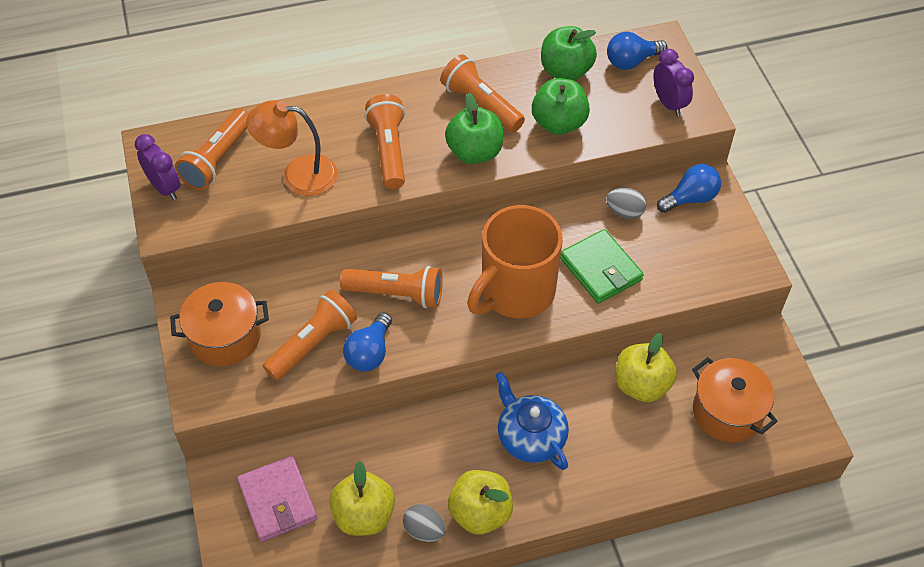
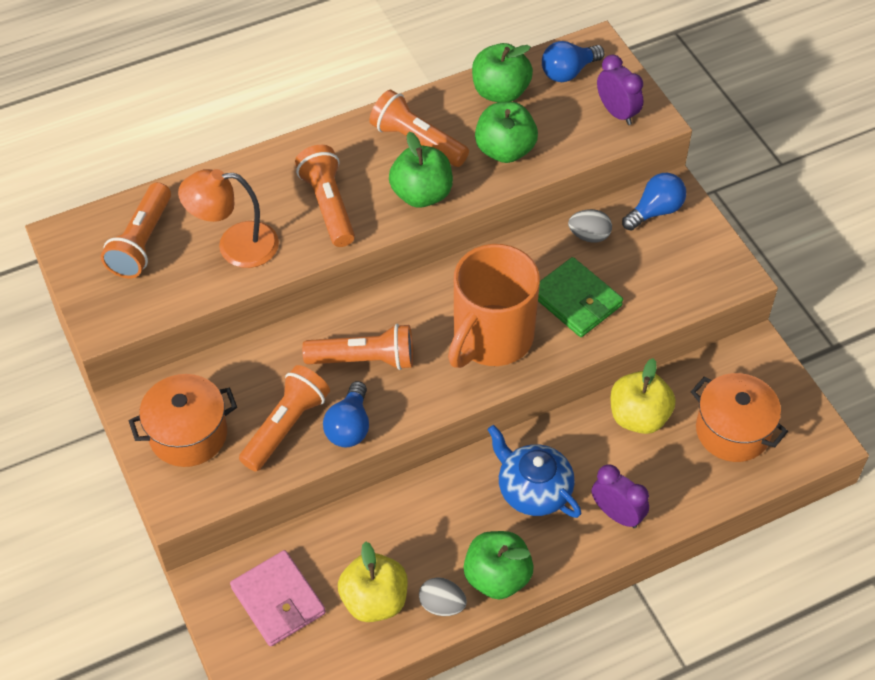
camera: 10 degrees left, 0 degrees up
purple clock [135,134,180,200] -> purple clock moved to [592,464,649,528]
yellow apple [448,470,513,535] -> green apple [463,531,534,600]

